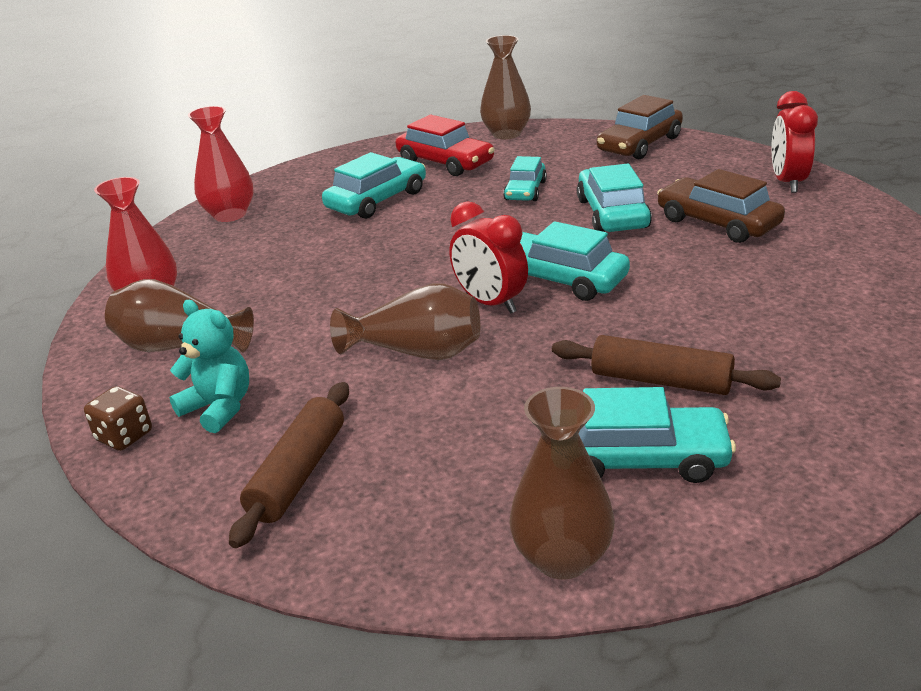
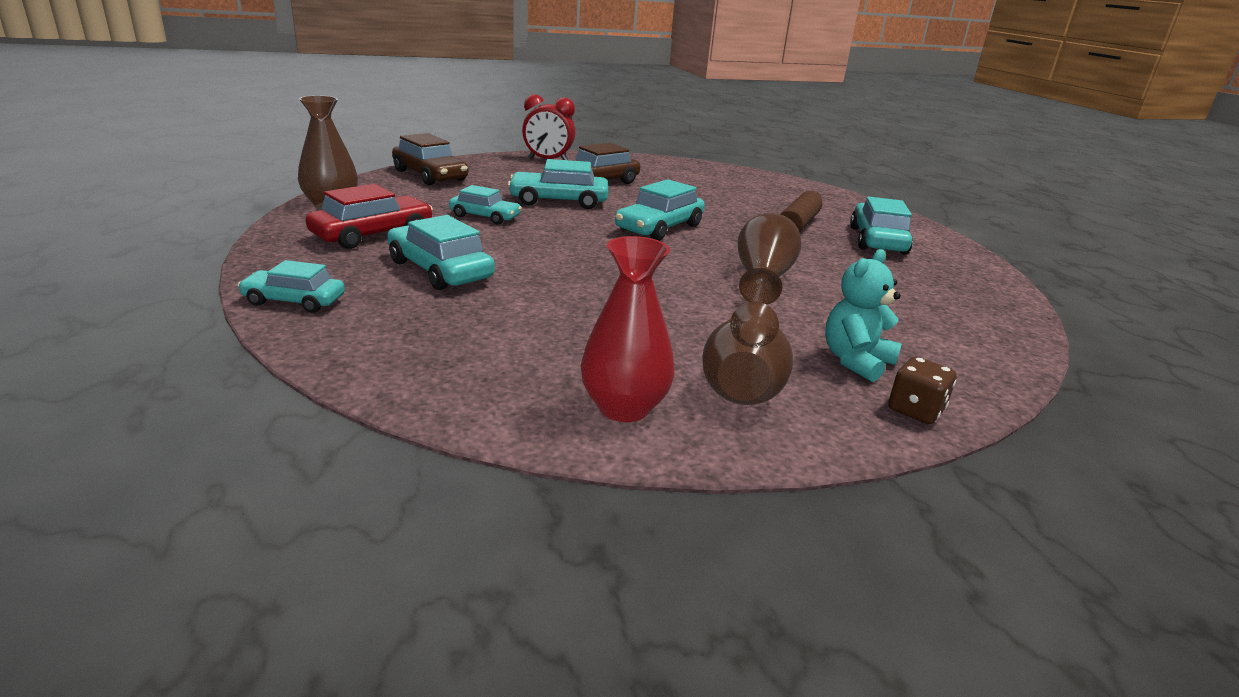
camera: 90 degrees left, 5 degrees down
red vase [188,106,253,222] -> none
brown rolling pin [229,382,349,548] -> none
red clock [449,201,528,314] -> none
brown vase [509,387,614,580] -> none
none -> turquoise car [238,260,345,313]

